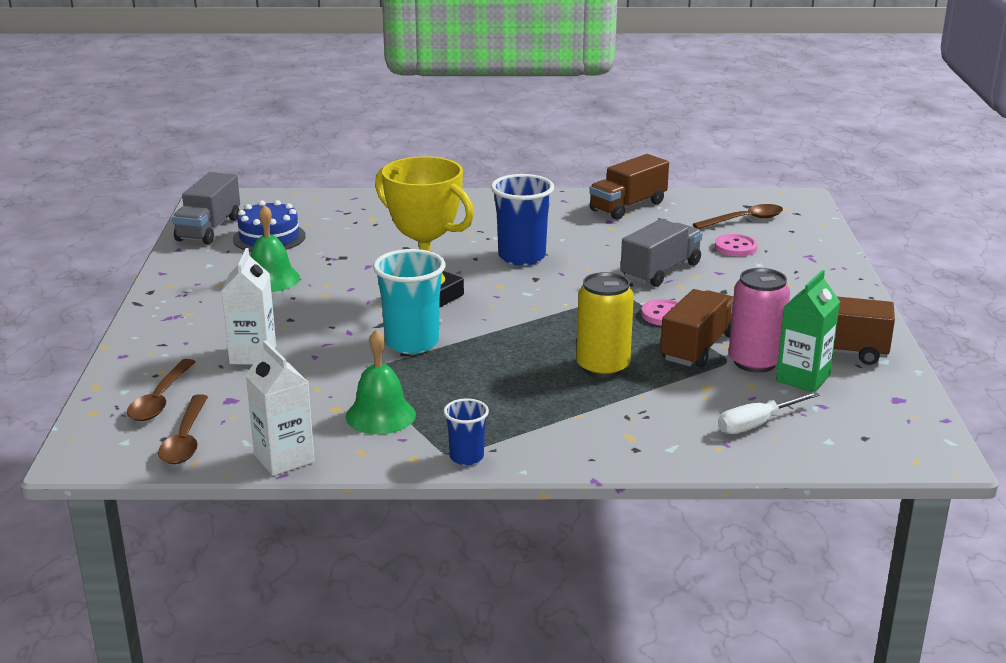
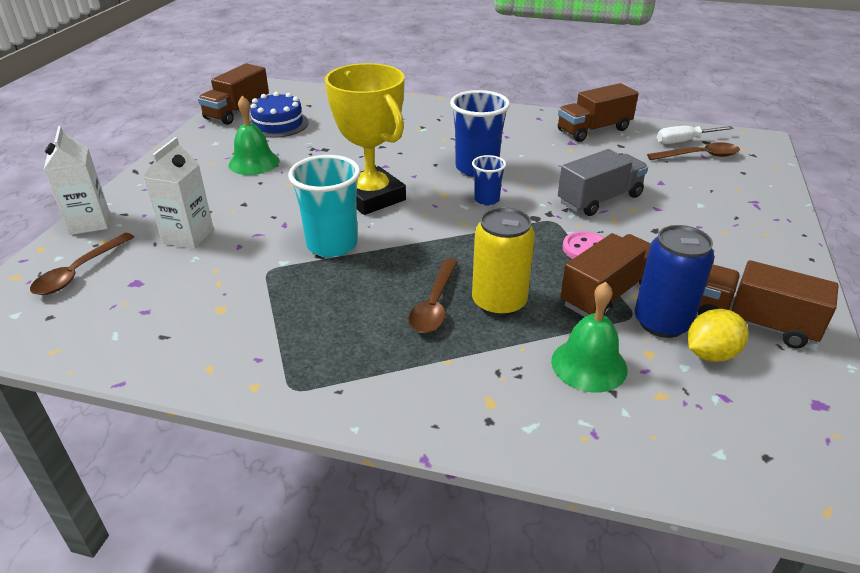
camera: 15 degrees right, 10 degrees up
brown spoon [158,394,208,464] -> brown spoon moved to [408,259,458,333]
grey truck [172,172,240,244] -> brown truck [198,63,269,125]
white carton [245,340,315,476] -> white carton moved to [44,126,109,235]
green bell [346,329,416,434] -> green bell moved to [551,282,628,393]
blue cup [443,399,489,465] -> blue cup moved to [472,155,506,205]
pink button [715,234,758,257] -> none
white screwdriver [718,391,820,434] -> white screwdriver moved to [657,126,734,144]
pink can [729,268,790,373] -> blue can [635,225,715,338]
green carton [776,270,840,392] -> yellow lemon [687,309,749,362]

